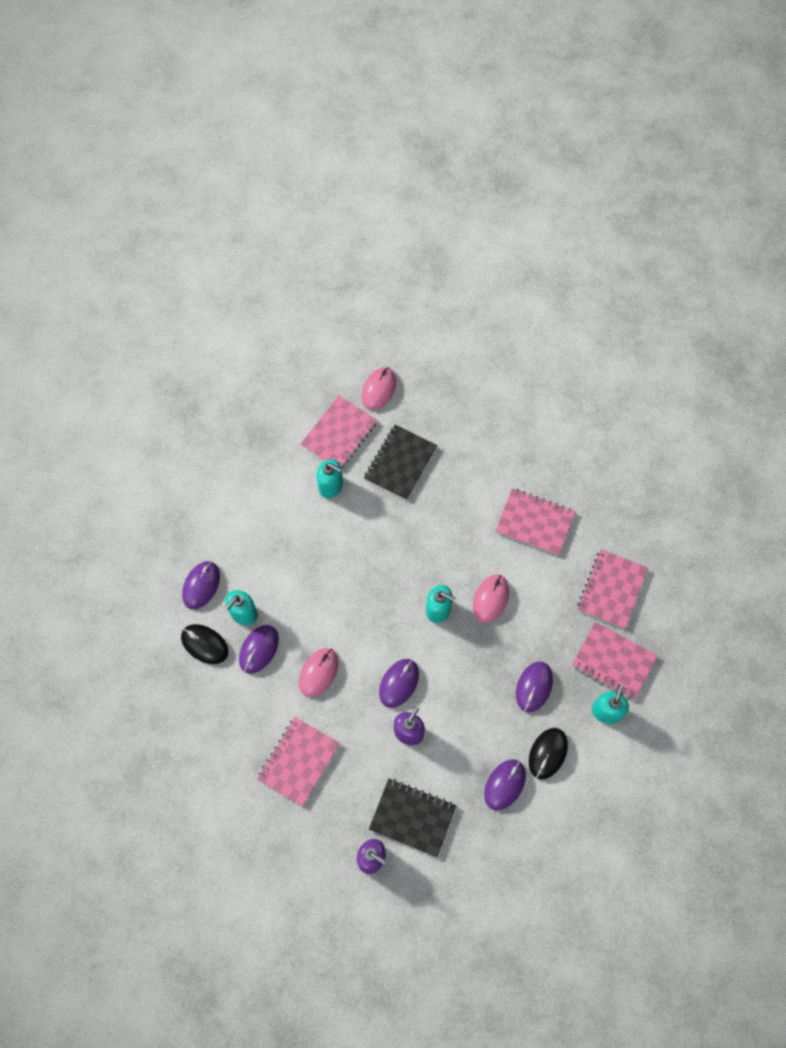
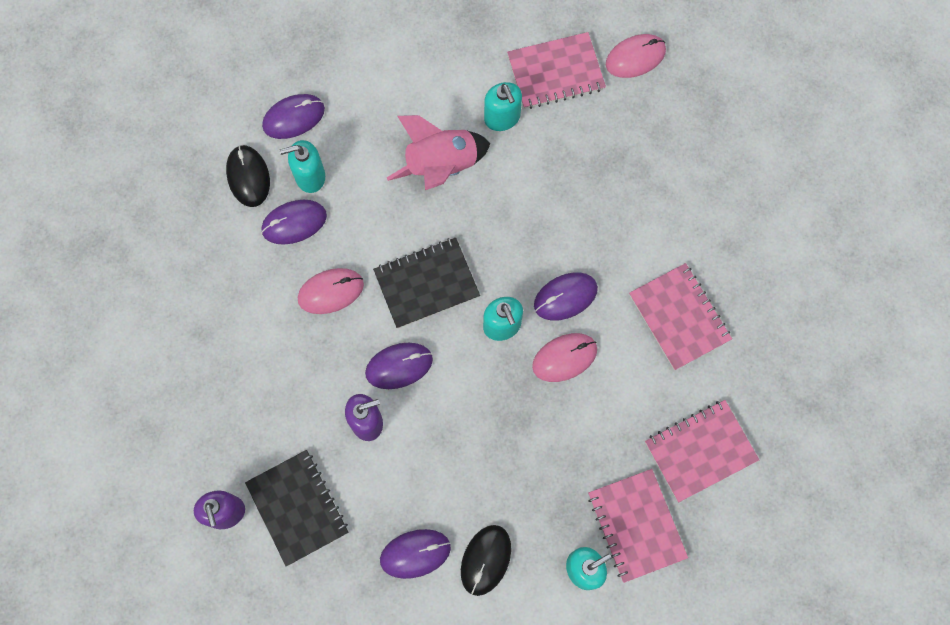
camera: 40 degrees right, 5 degrees up
pink notebook [257,717,340,806] -> none
black notebook [364,425,437,500] -> black notebook moved to [373,238,480,329]
purple mouse [516,661,553,712] -> purple mouse moved to [534,272,598,321]
black mouse [529,728,568,779] -> black mouse turned 45 degrees counterclockwise [461,525,511,596]
none -> pink rocket [387,115,490,190]

